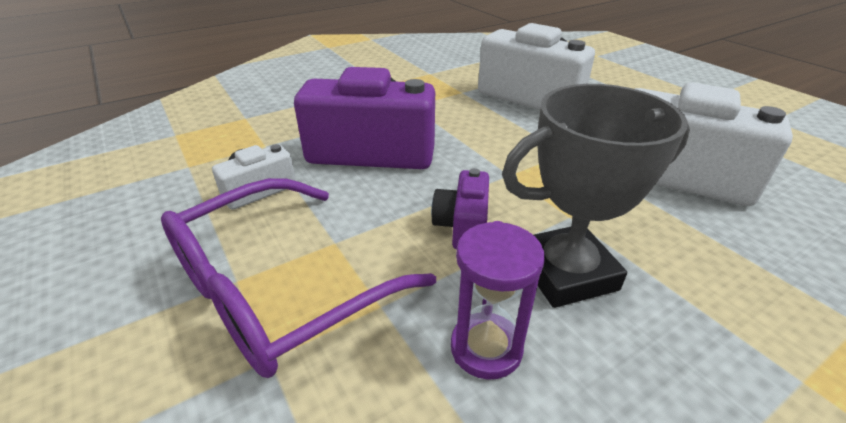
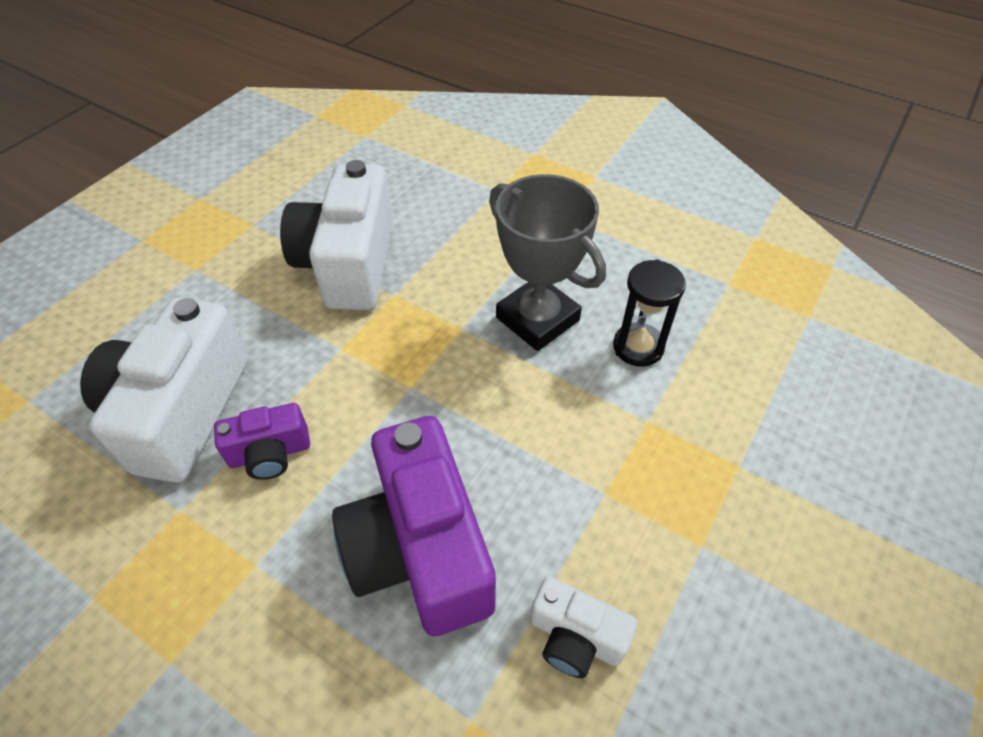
camera: 115 degrees left, 15 degrees up
purple glasses [161,178,436,378] -> none
purple camera [431,168,489,249] -> purple camera moved to [214,403,310,480]
purple hourglass [451,221,545,380] -> black hourglass [613,260,686,367]

